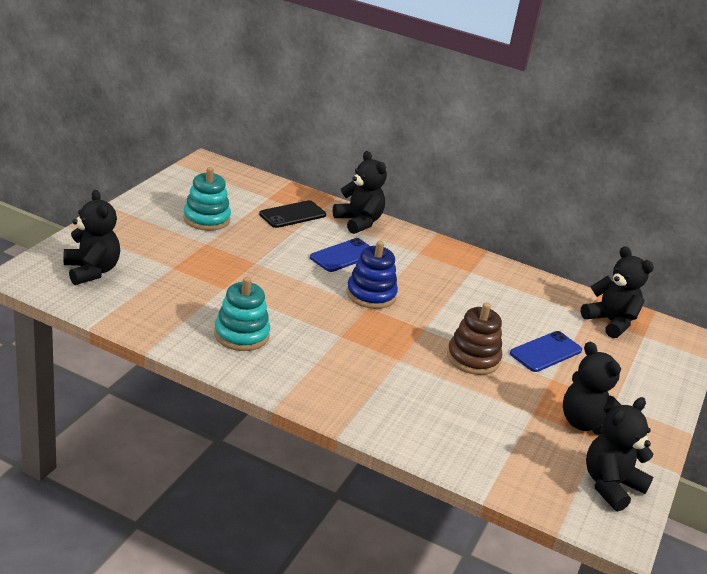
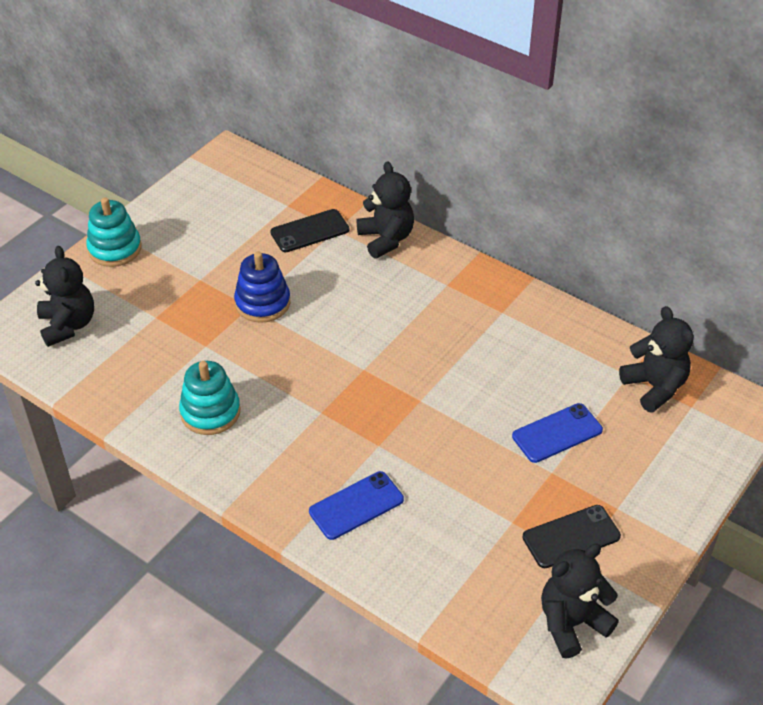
camera: 15 degrees right, 15 degrees up
turquoise stacking toy [183,167,231,231] -> turquoise stacking toy moved to [86,197,141,267]
blue phone [310,238,370,272] -> blue phone moved to [309,471,404,540]
blue stacking toy [346,241,398,309] -> blue stacking toy moved to [234,251,290,323]
brown stacking toy [447,303,502,375] -> none
black teddy bear [563,342,621,435] -> black phone [522,505,621,568]

